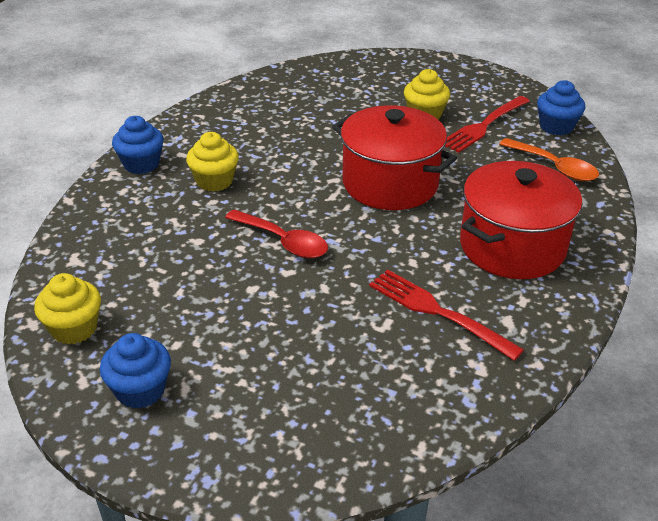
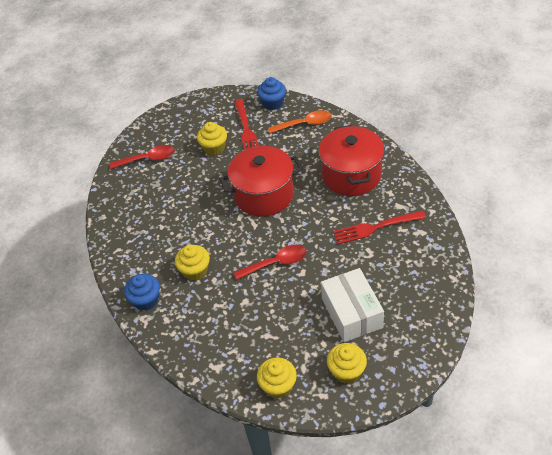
camera: 50 degrees left, 10 degrees up
blue cupcake [100,333,171,409] -> yellow cupcake [327,343,367,384]
none -> red spoon [110,145,175,169]
none -> white box [321,268,384,342]

